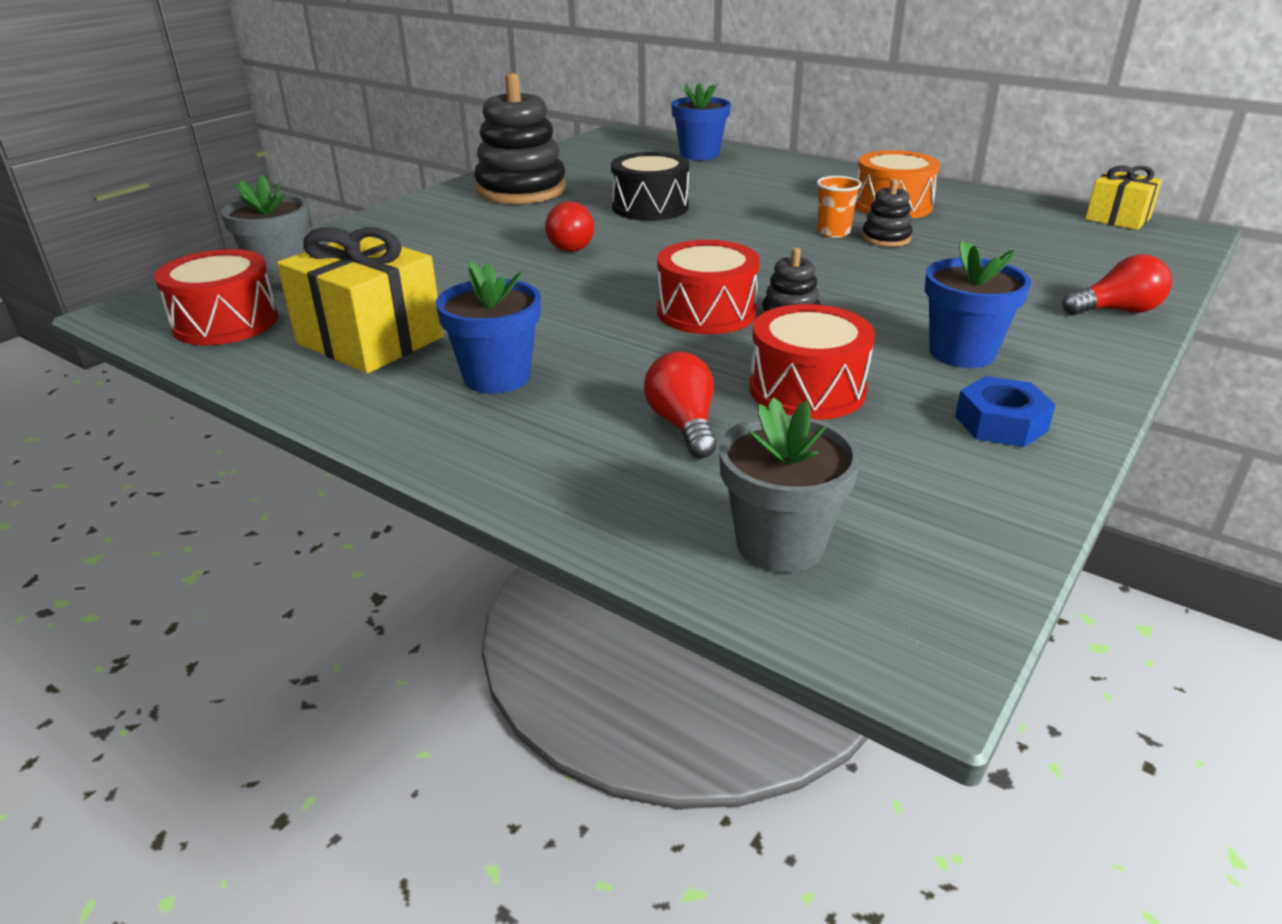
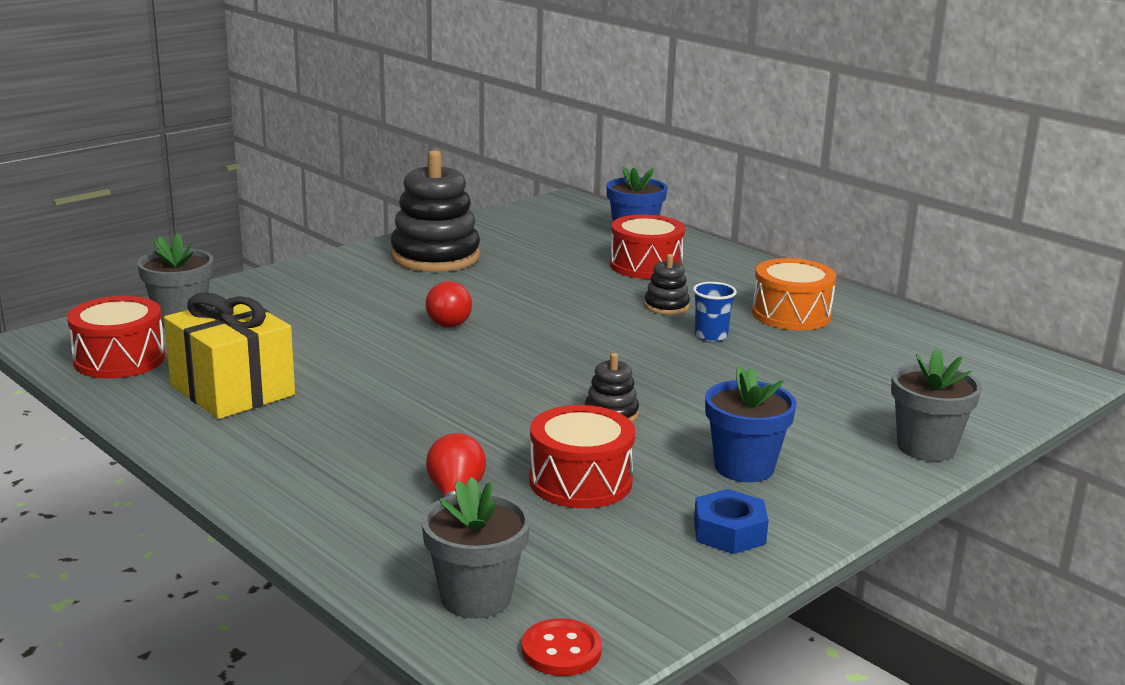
camera: 10 degrees right, 10 degrees down
blue flower pot [436,261,541,394] -> none
black drum [611,152,689,221] -> none
red drum [657,240,760,334] -> red drum moved to [610,214,685,279]
orange cup [816,176,862,238] -> blue cup [693,282,737,342]
black stacking toy [862,179,913,247] -> black stacking toy moved to [644,254,690,315]
red light bulb [1062,255,1172,315] -> grey flower pot [891,348,982,461]
yellow gift [1085,165,1162,230] -> none
none -> red button [522,618,602,676]

